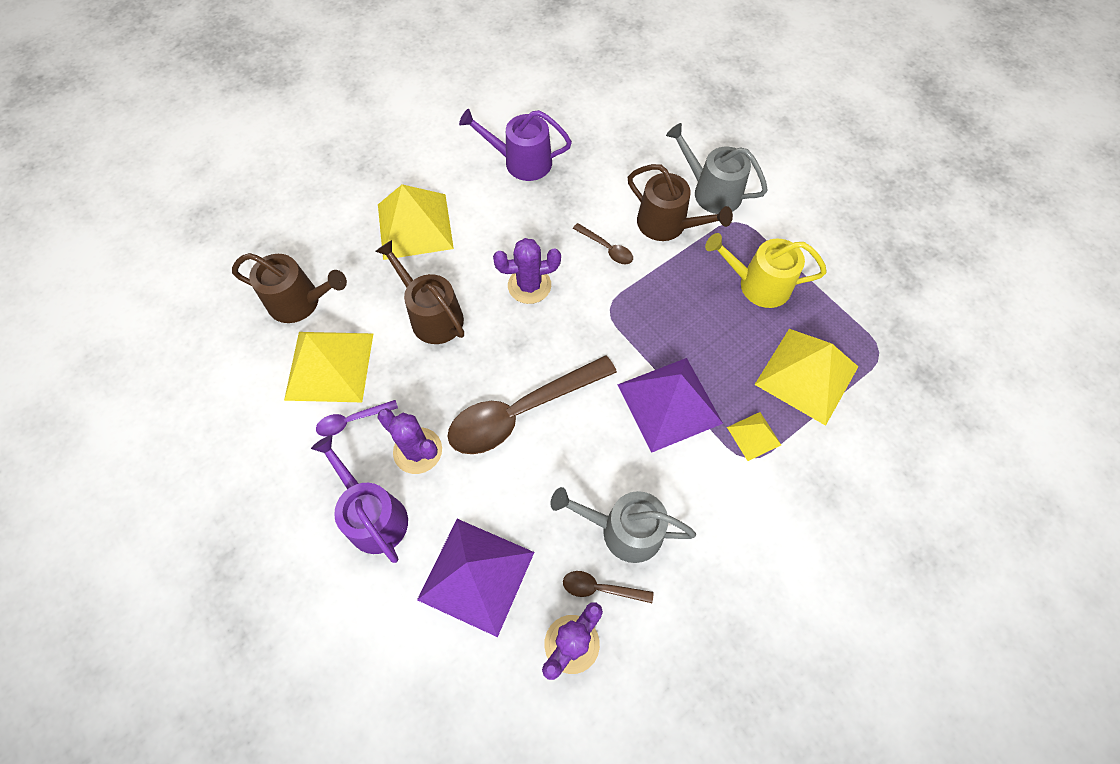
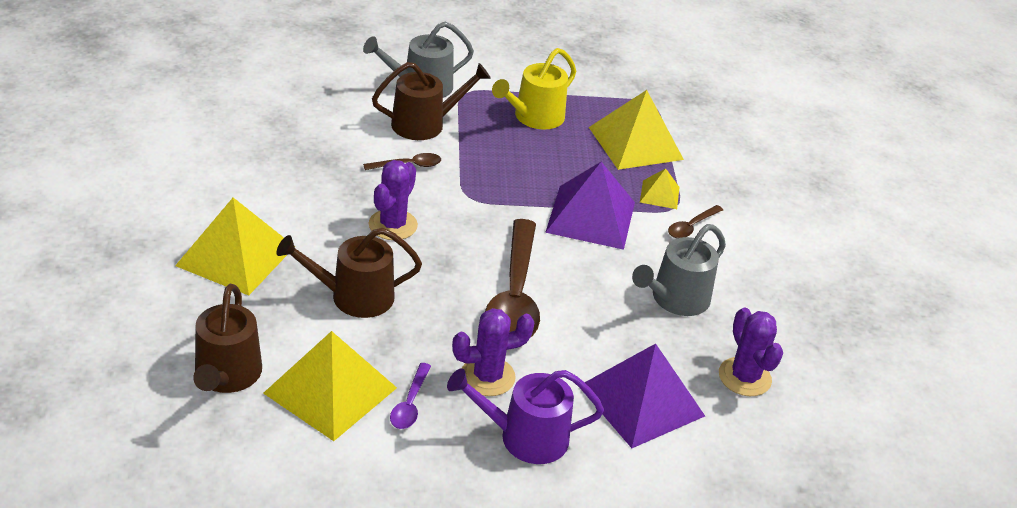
camera: 60 degrees left, 25 degrees down
brown watering can [232,253,347,323] -> brown watering can turned 135 degrees clockwise [193,284,262,393]
purple watering can [459,109,572,181] -> none
brown spoon [563,571,653,603] -> brown spoon moved to [668,205,723,238]

